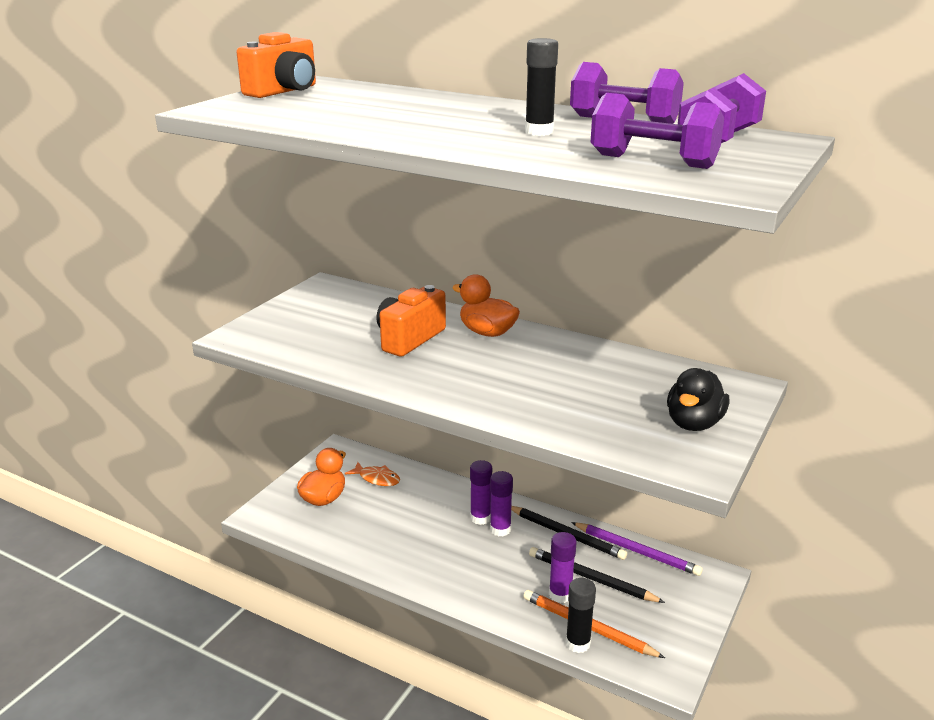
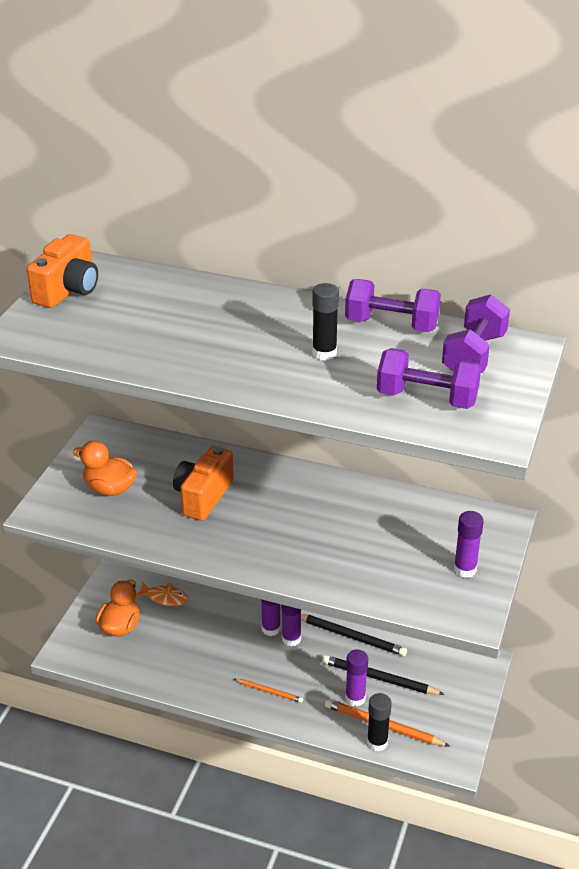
camera: 10 degrees left, 10 degrees up
orange duck [452,274,520,337] -> orange duck moved to [72,441,137,496]
purple pencil [571,522,703,576] -> none
black duck [667,368,729,431] -> purple glue stick [454,511,484,578]
none -> orange pencil [234,679,303,703]

